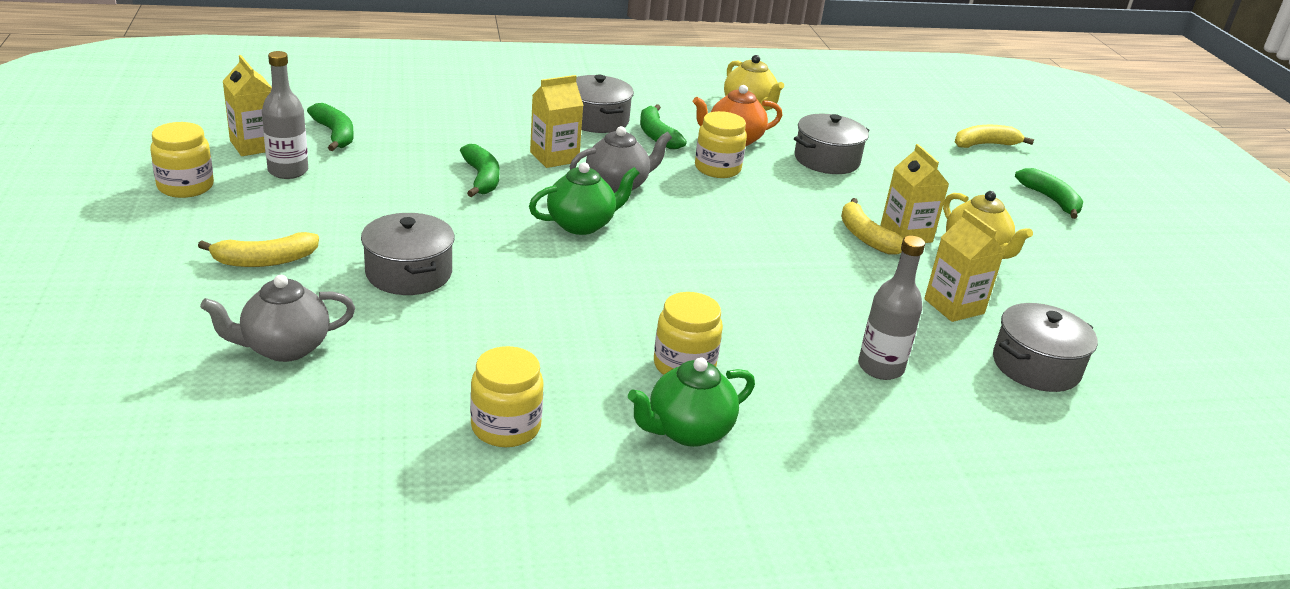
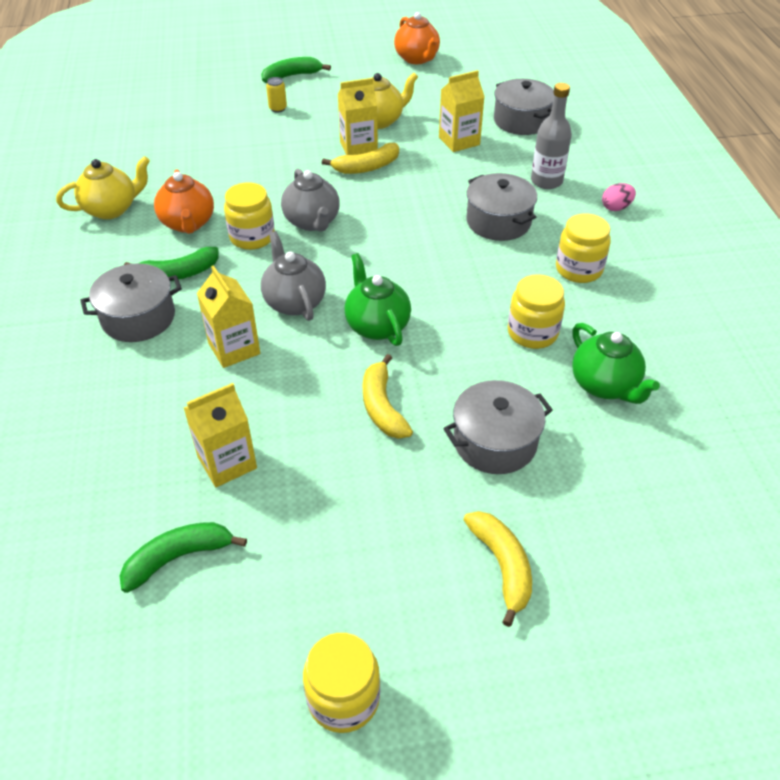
camera: 85 degrees left, 15 degrees up
grey teapot [200,275,355,362] -> grey teapot moved to [281,169,340,231]
yellow carton [223,55,272,156] -> yellow carton moved to [184,383,257,487]
grey bottle [262,51,308,179] -> none
green banana [460,144,500,197] -> none
yellow jar [470,346,544,447] -> yellow jar moved to [508,274,565,349]
green teapot [628,357,755,447] -> green teapot moved to [572,323,660,404]
grey pot [794,114,870,174] -> grey pot moved to [466,173,537,241]
yellow banana [955,125,1034,148] -> yellow banana moved to [363,354,413,439]
none -> yellow can [266,77,287,113]
none -> orange teapot [394,12,440,64]
none -> pink egg [602,183,636,211]

